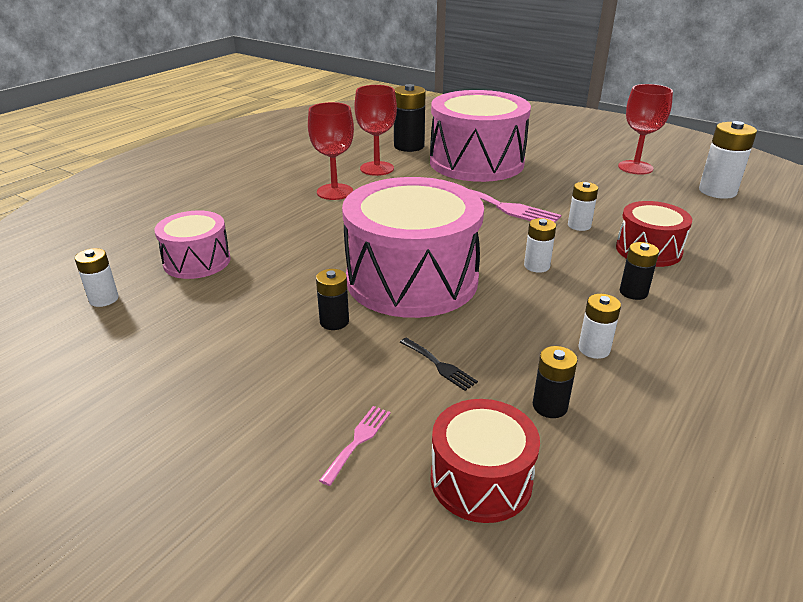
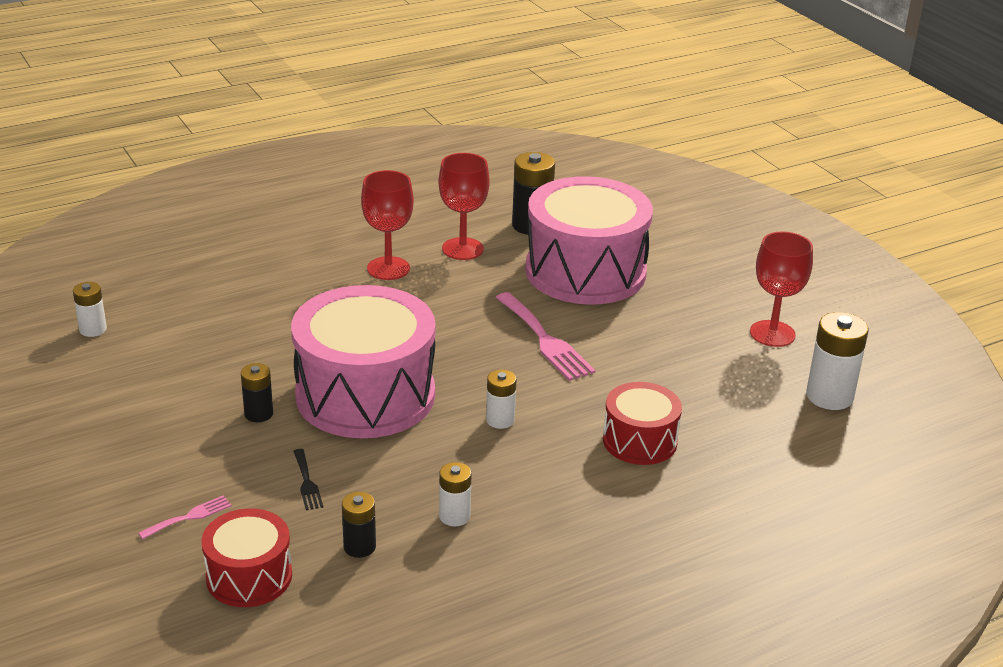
camera: 25 degrees right, 0 degrees up
pink drum [154,210,231,279] -> none
white battery [568,182,598,231] -> none
black battery [620,242,659,300] -> none

